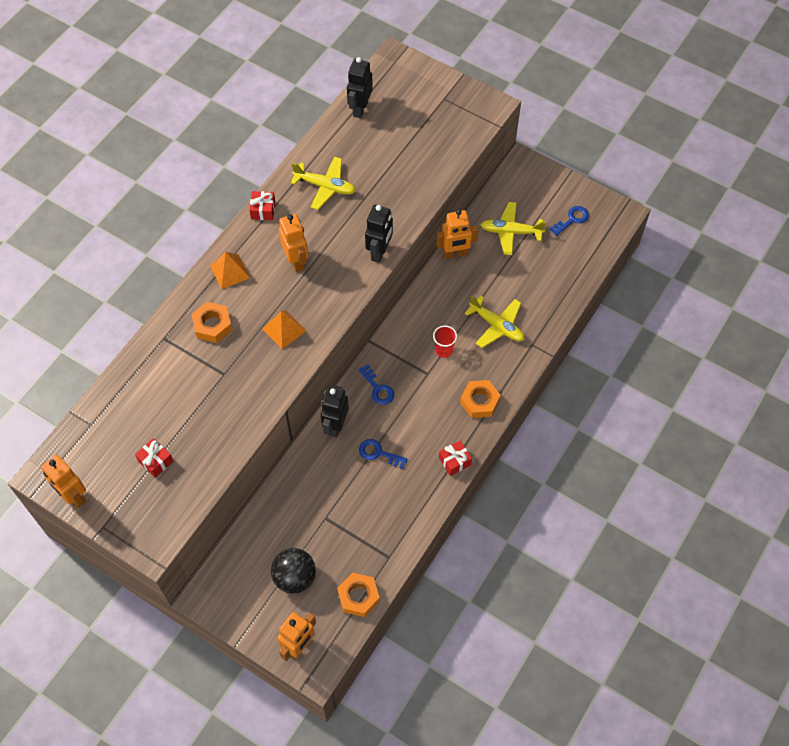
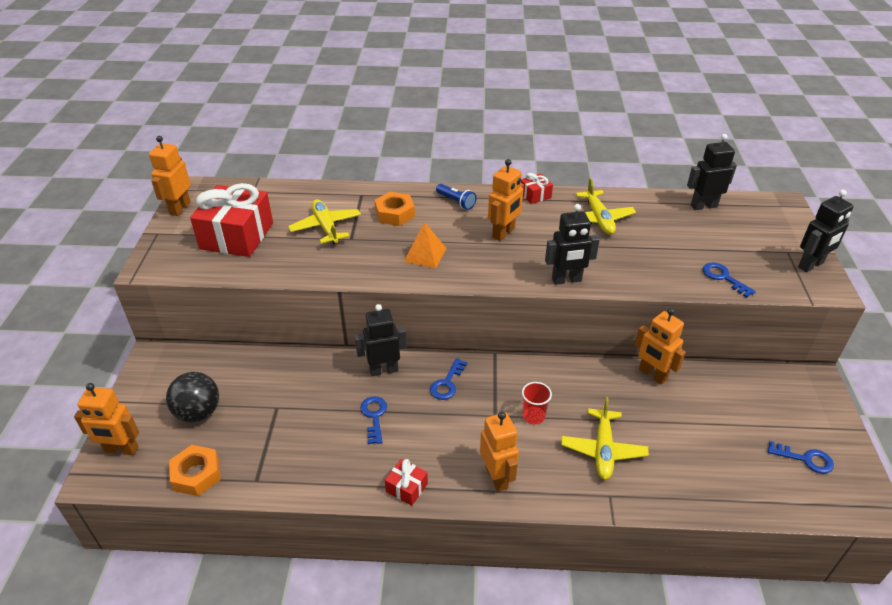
camera: 60 degrees right, 20 degrees down
red gift [135,438,173,478] -> red gift [190,183,273,257], size x2.23
orange pyramid [210,252,250,289] -> blue flashlight [436,184,476,210]
orange nut [460,380,501,418] -> orange robot [480,411,519,492]
yellow plane [481,202,546,255] -> yellow plane moved to [288,199,361,244]
none -> blue key [703,262,756,298]
none -> black robot [798,190,854,272]

